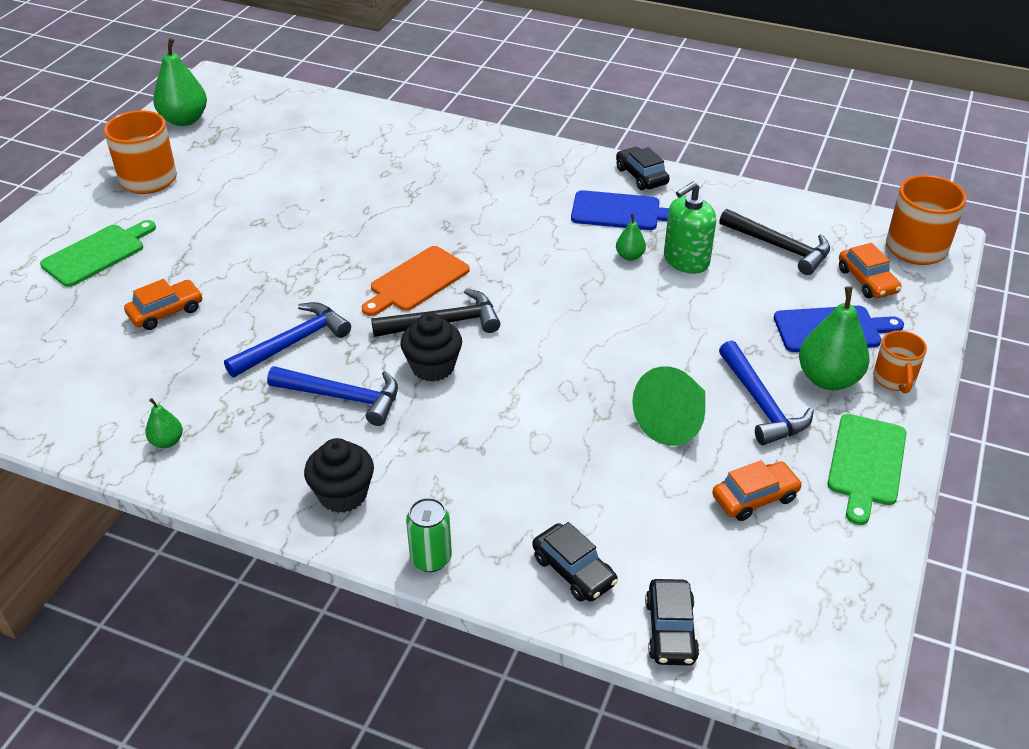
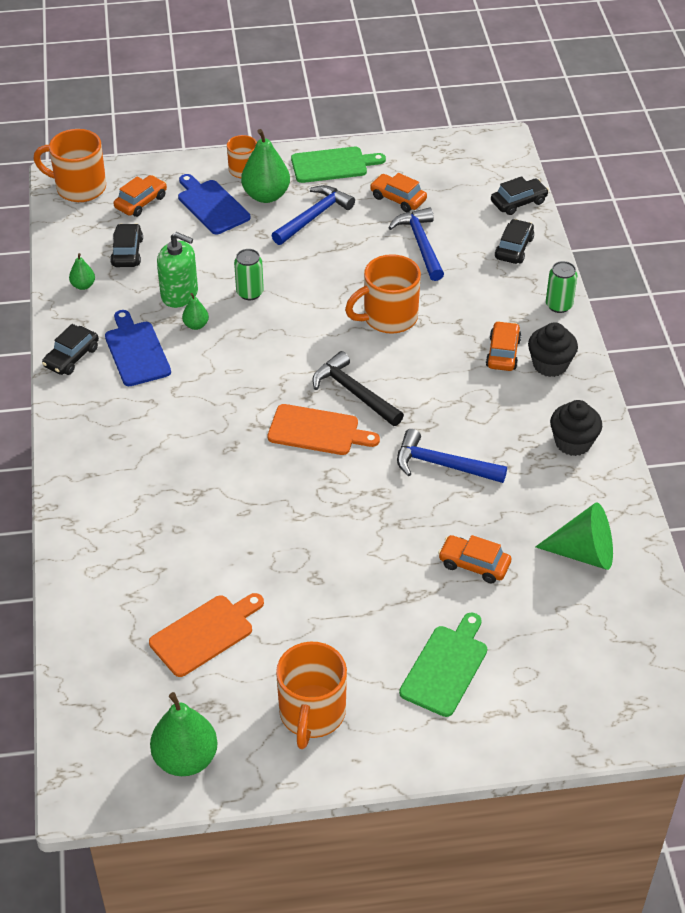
camera: 120 degrees left, 5 degrees up
green cutting board [40,220,156,287] -> green cutting board turned 105 degrees clockwise [399,613,487,717]
green pear [145,398,183,448] -> green pear moved to [69,253,95,290]
blue hammer [267,366,398,426] -> blue hammer moved to [388,208,444,281]
black cupcake [400,313,462,382] -> black cupcake moved to [550,400,602,456]
green cone [632,366,705,446] -> green cone moved to [535,502,613,570]
black hammer [719,209,830,275] -> black car [110,223,143,267]
none -> orange cutting board [149,593,264,677]
none -> green can [234,249,264,300]
none -> orange mug [345,254,421,334]
none -> orange car [486,321,521,371]

